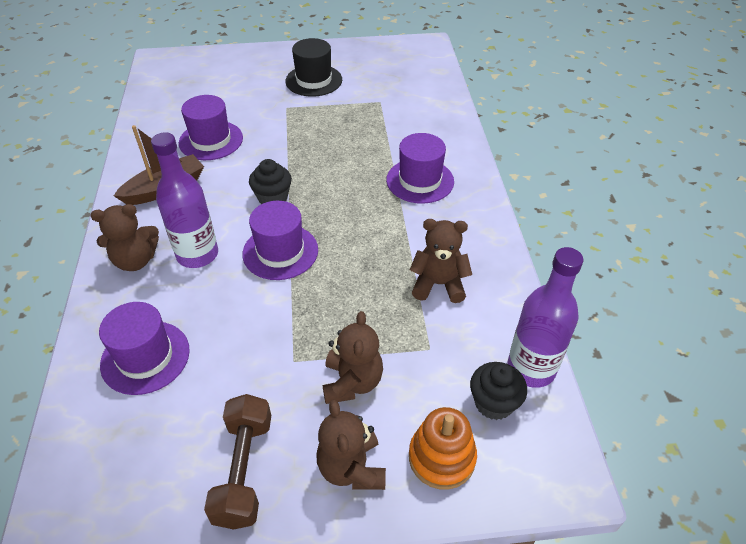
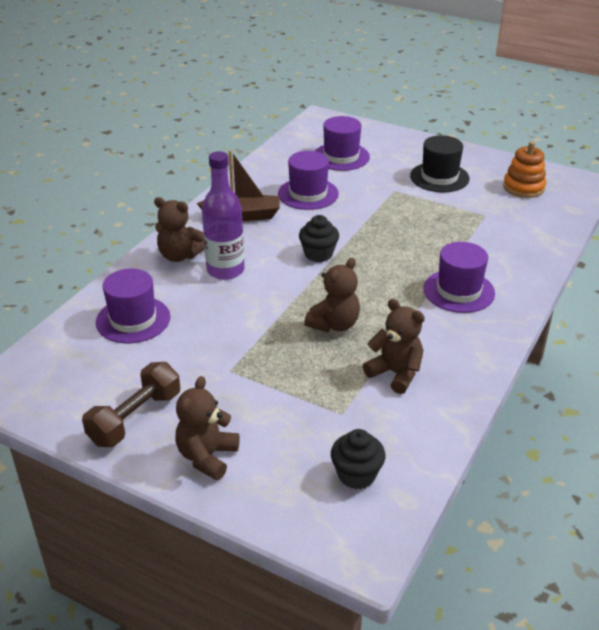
camera: 35 degrees right, 10 degrees down
purple hat [242,201,318,280] -> purple hat moved to [315,116,370,171]
brown teddy bear [323,311,383,404] -> brown teddy bear moved to [304,257,360,332]
orange stacking toy [409,407,477,490] -> orange stacking toy moved to [503,141,546,198]
purple bottle [507,247,583,388] -> none

